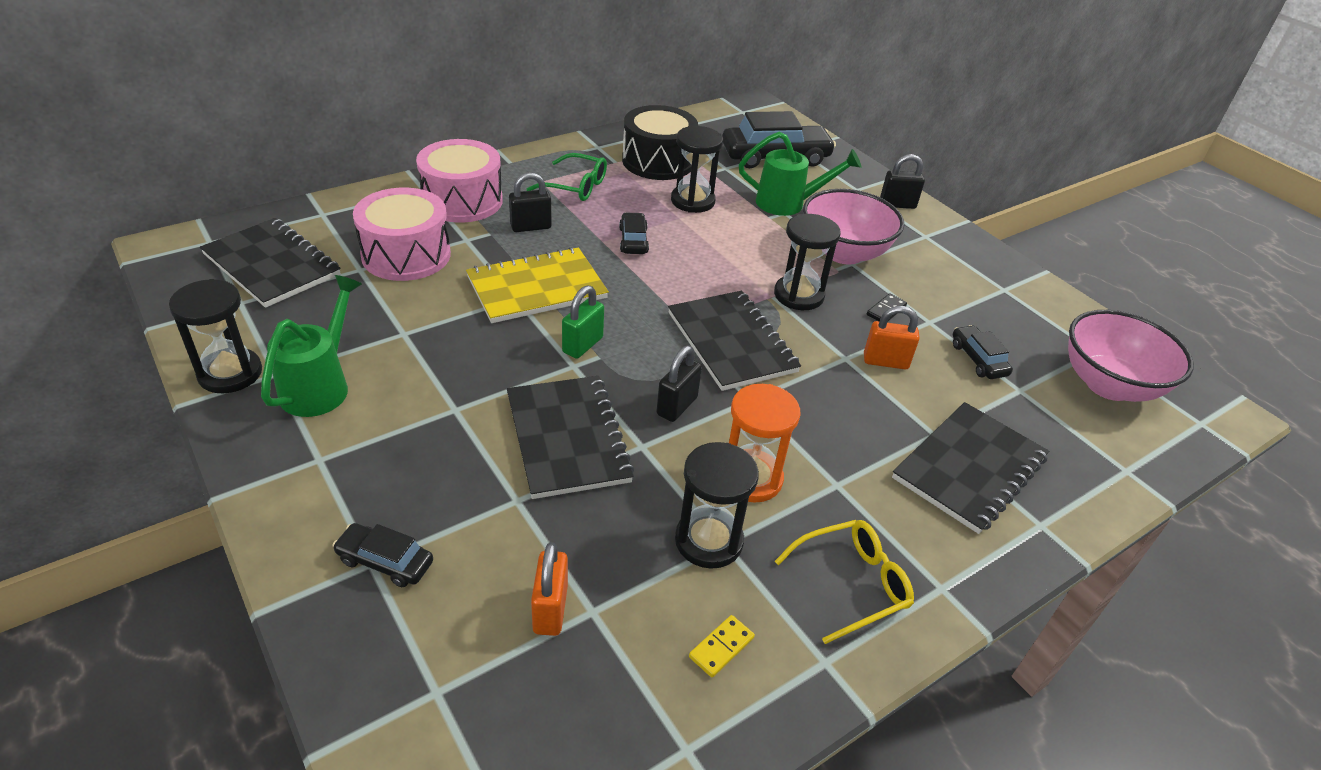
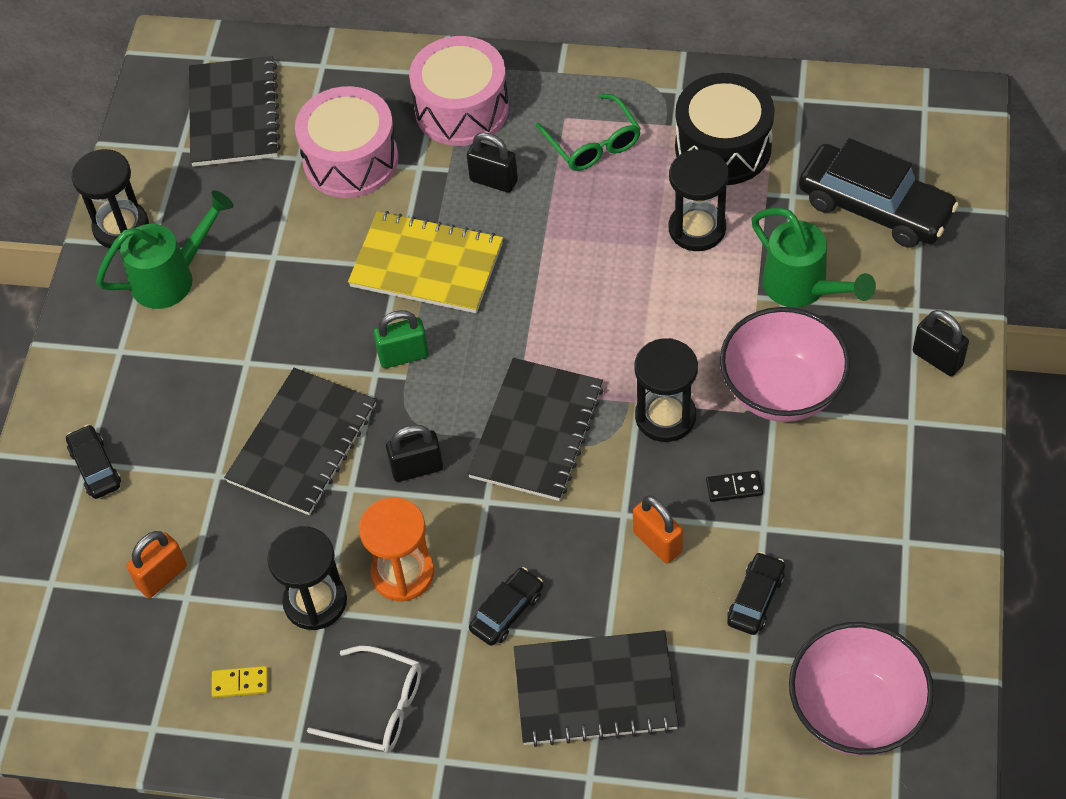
camera: 50 degrees right, 15 degrees up
black car [619,212,649,254] -> black car moved to [469,567,543,646]
yellow glasses [775,520,914,644] -> white glasses [307,646,422,753]

